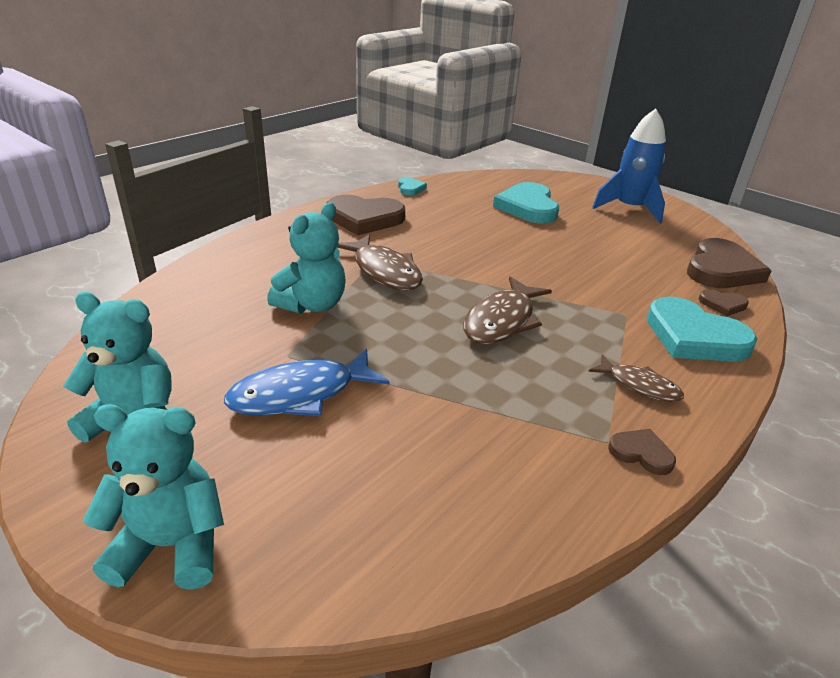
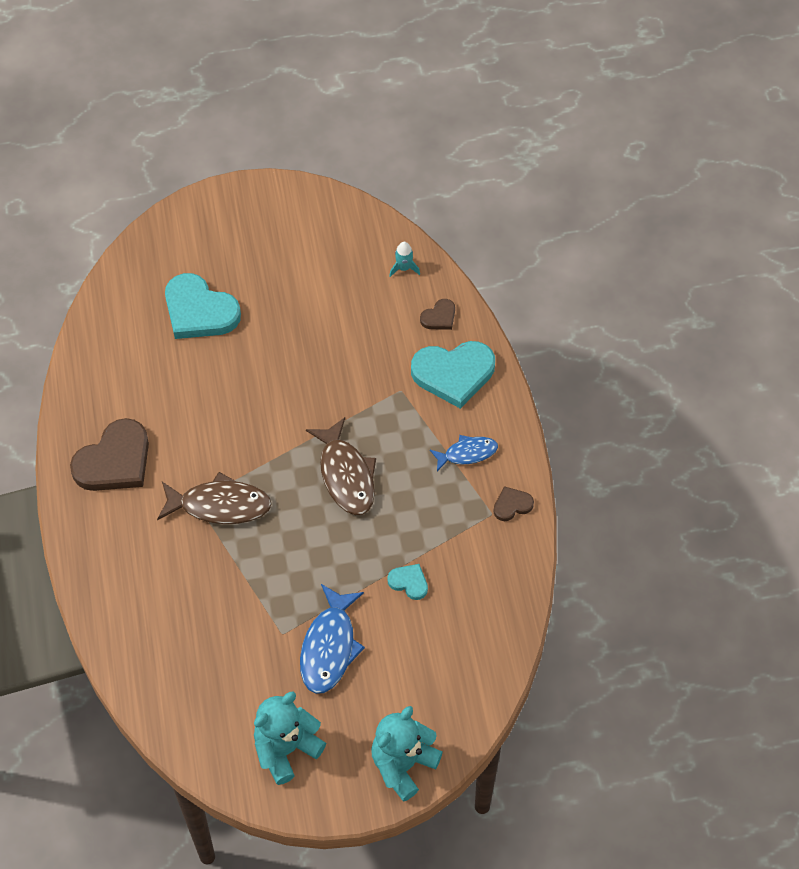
camera: 50 degrees left, 25 degrees up
turquoise teddy bear [267,202,345,314] -> none
turquoise heart [398,177,427,196] -> turquoise heart moved to [387,564,428,600]
brown fish [588,354,684,402] -> blue fish [430,435,498,471]
blue rocket [592,109,666,223] -> none
brown heart [687,238,771,288] -> turquoise rocket [389,242,420,277]

